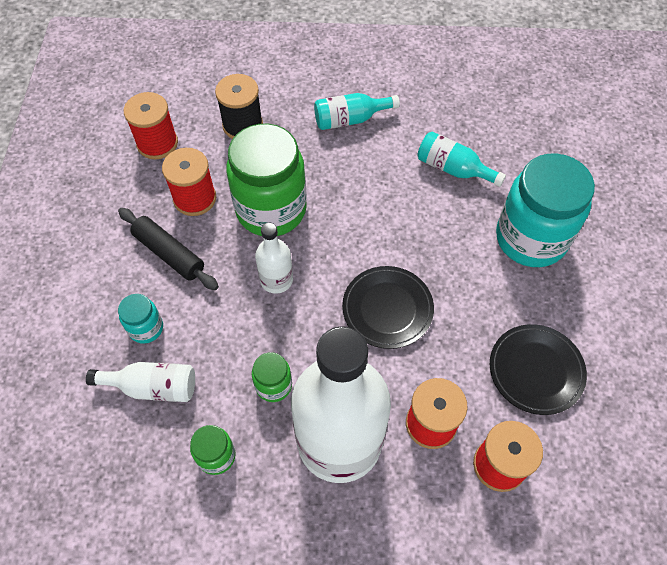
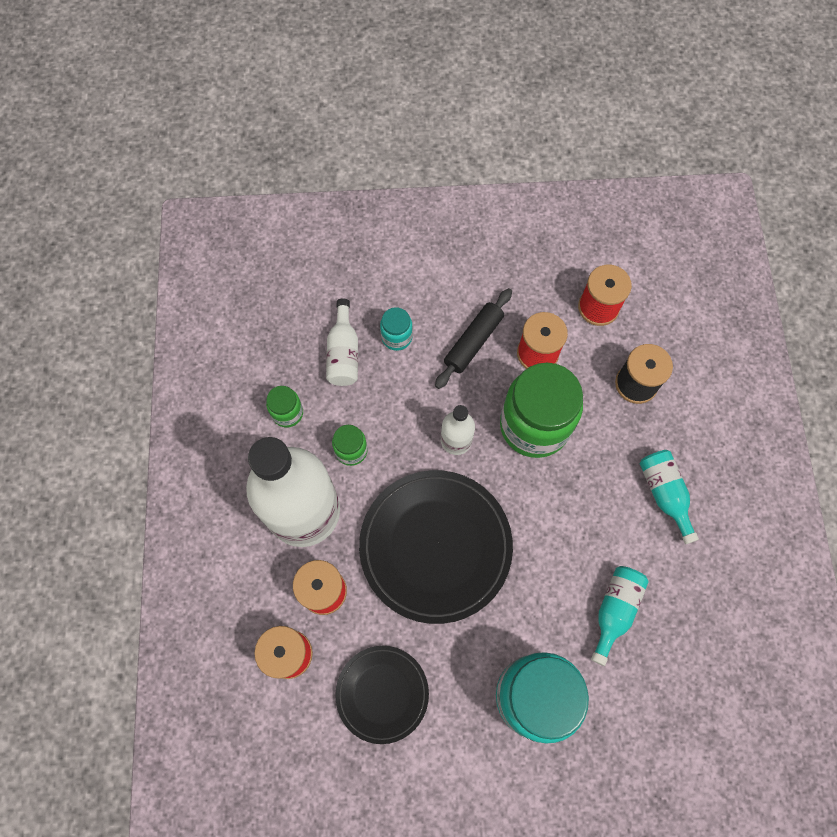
camera: 85 degrees right, 10 degrees up
black plate [342,266,434,349] -> black plate [359,470,513,624], size x1.73

